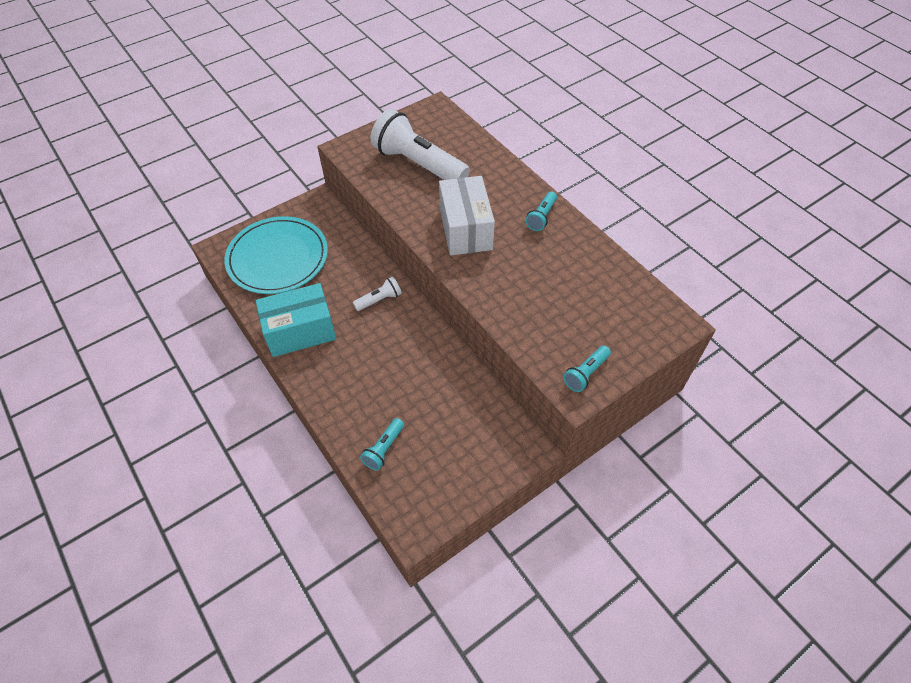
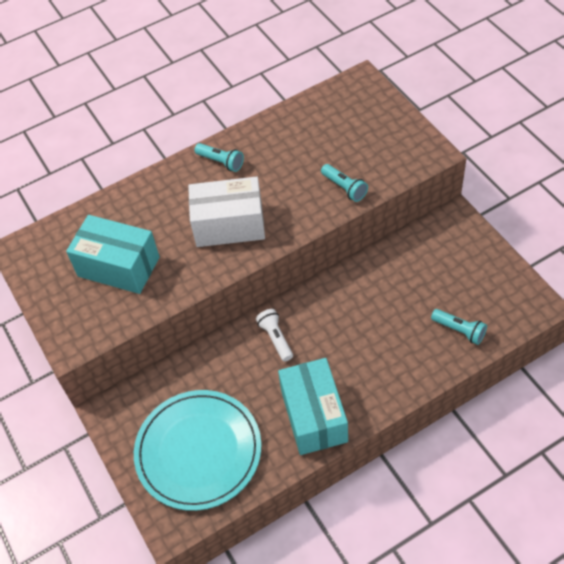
camera: 80 degrees left, 0 degrees up
white flashlight [370,109,470,180] -> turquoise box [66,215,160,294]
turquoise flashlight [563,345,611,392] -> turquoise flashlight moved to [321,164,368,202]

